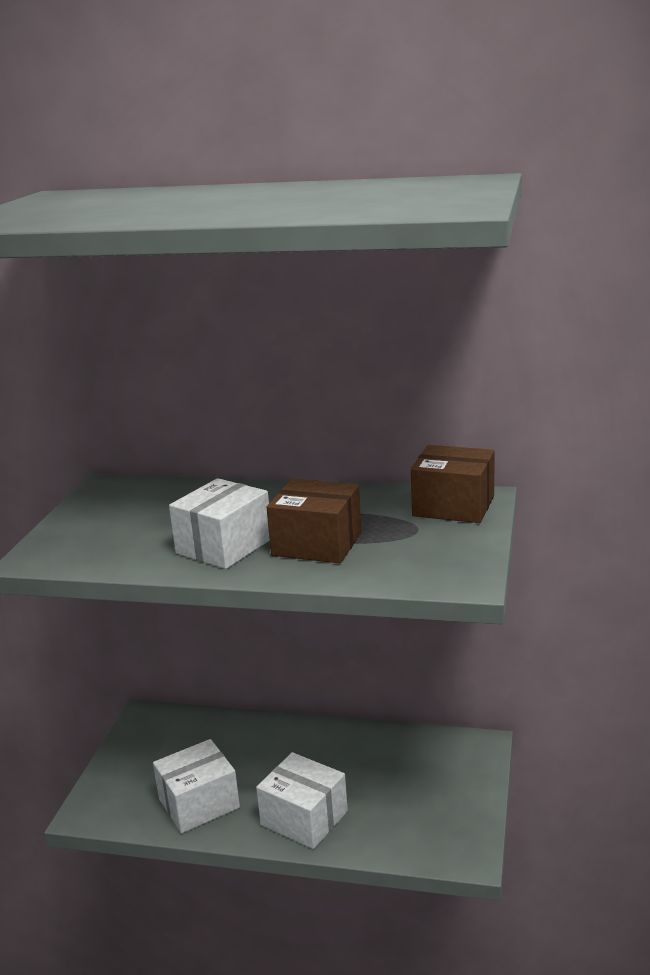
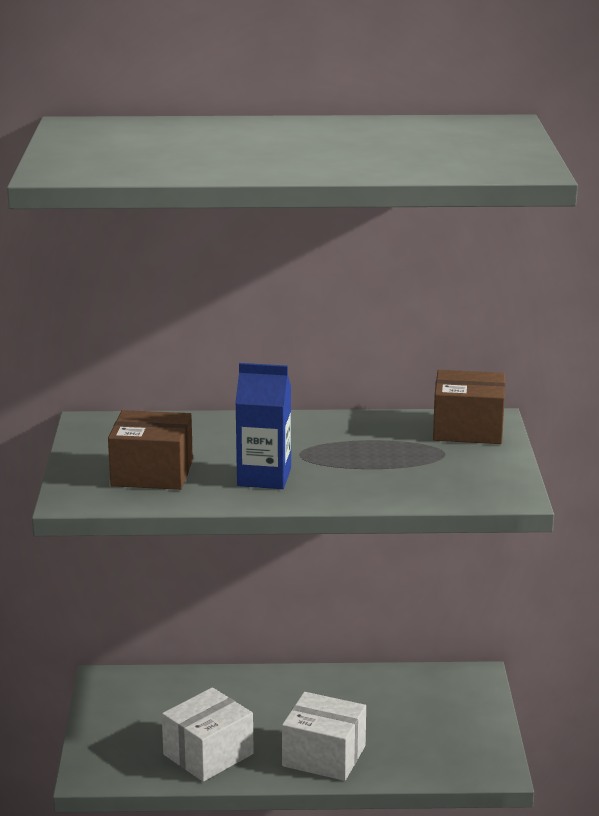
camera: 15 degrees left, 0 degrees up
white box [169,478,270,569] -> blue carton [235,363,291,489]
brown box [267,479,362,563] -> brown box moved to [108,410,193,490]

